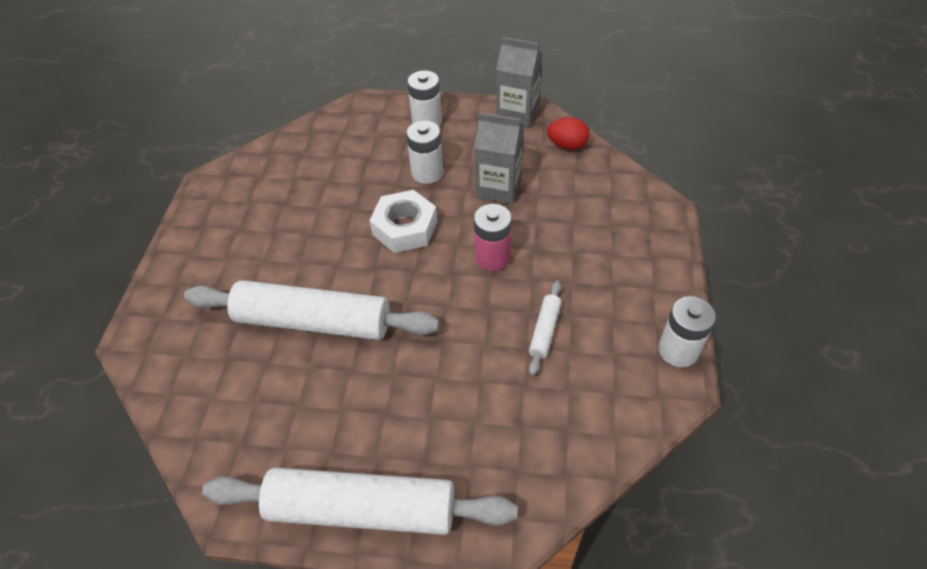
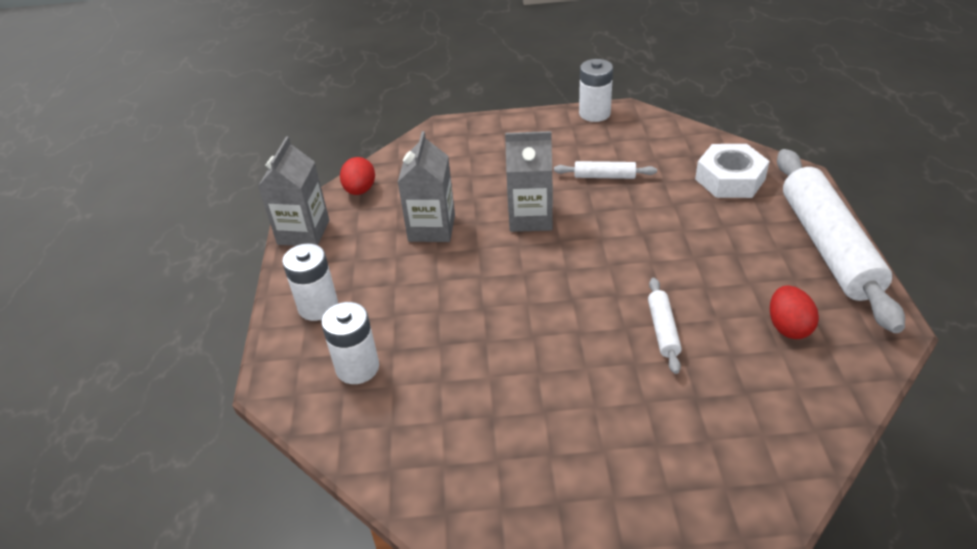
camera: 100 degrees left, 10 degrees down
white rolling pin [184,280,439,340] -> white rolling pin [648,278,682,374], size x0.43
white nut [369,190,437,253] -> white nut moved to [695,144,770,198]
white battery [406,120,443,184] -> white battery moved to [321,302,379,384]
pink battery [474,204,512,271] -> grey carton [505,131,553,232]
none -> red egg [770,285,819,339]

